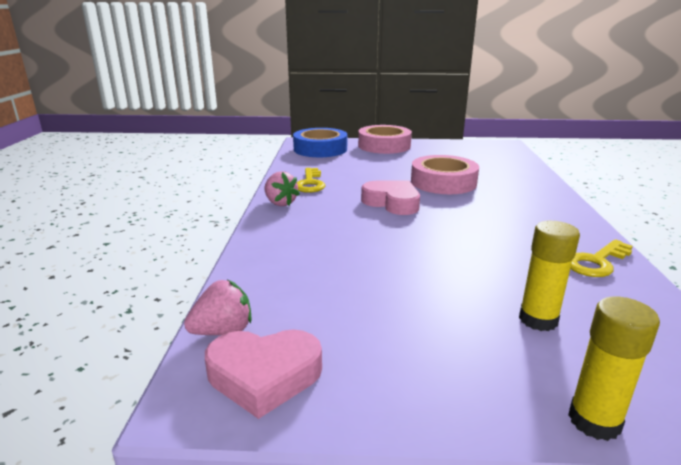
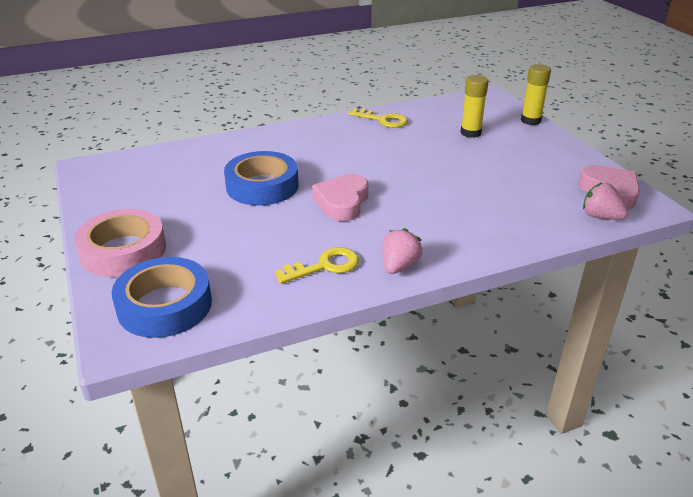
camera: 115 degrees left, 10 degrees up
pink tape [411,155,479,194] -> blue tape [224,151,299,206]

